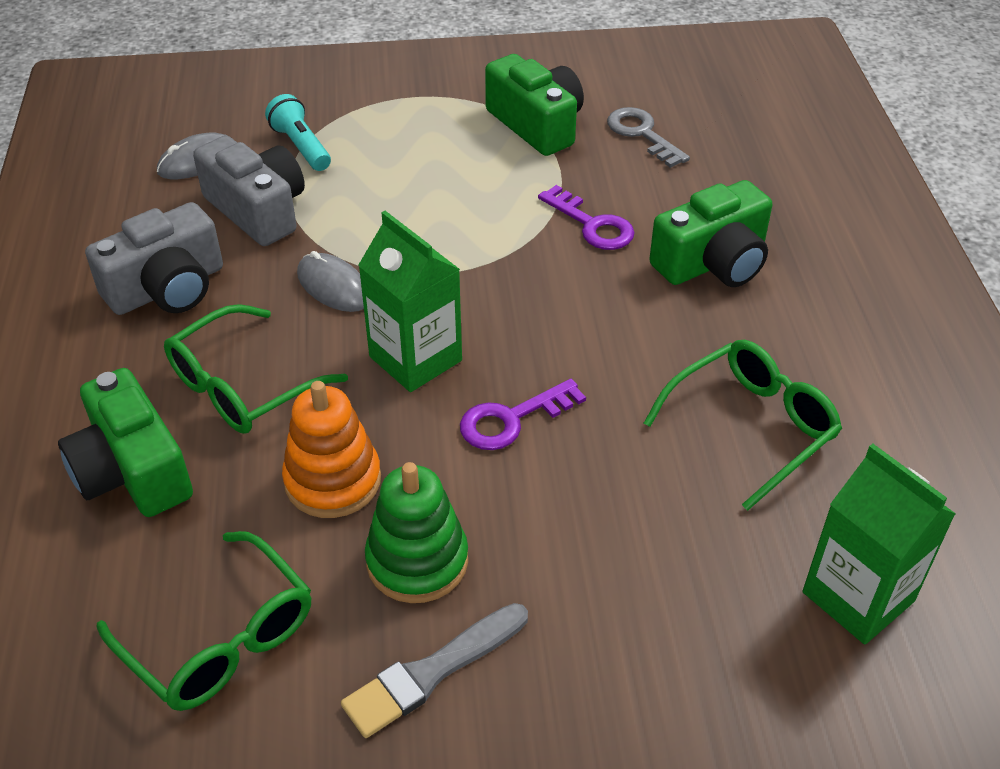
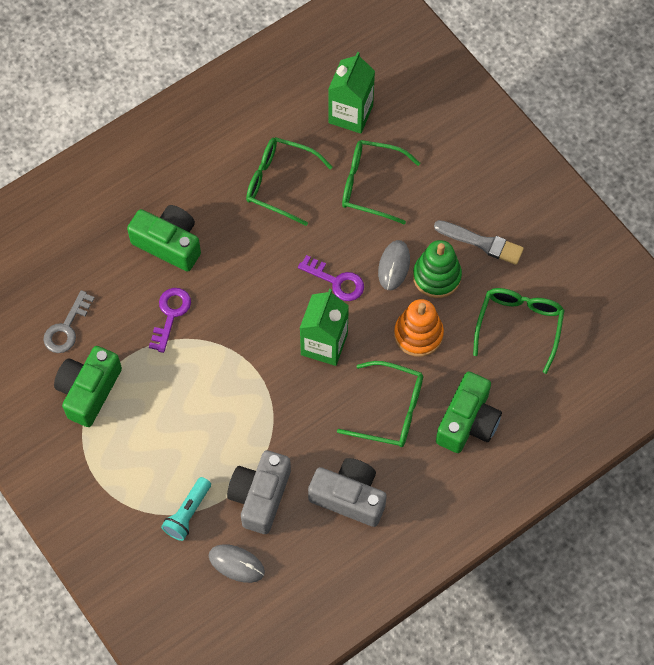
camera: 120 degrees left, 20 degrees up
grey mouse [297,251,364,312] -> grey mouse moved to [378,240,410,290]
none -> green glasses [342,140,420,224]

